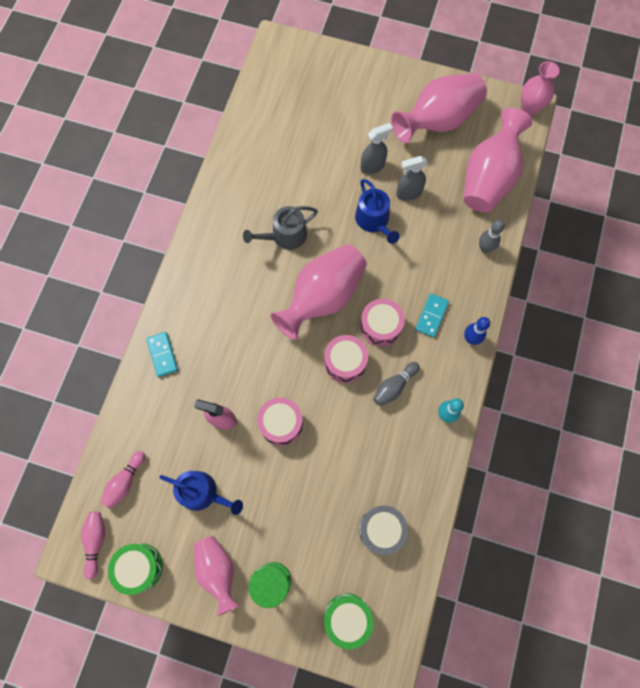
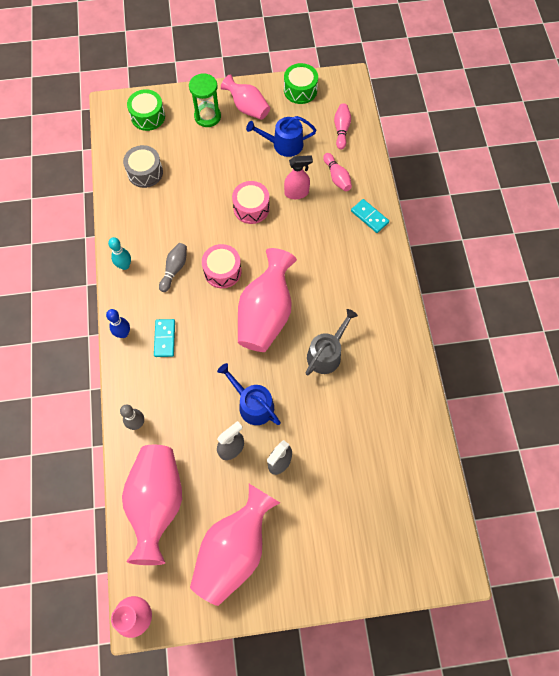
camera: 155 degrees right, 5 degrees down
pink bowling pin [81,512,105,579] -> pink bowling pin moved to [323,153,352,191]
pink drum [360,299,405,347] -> none

